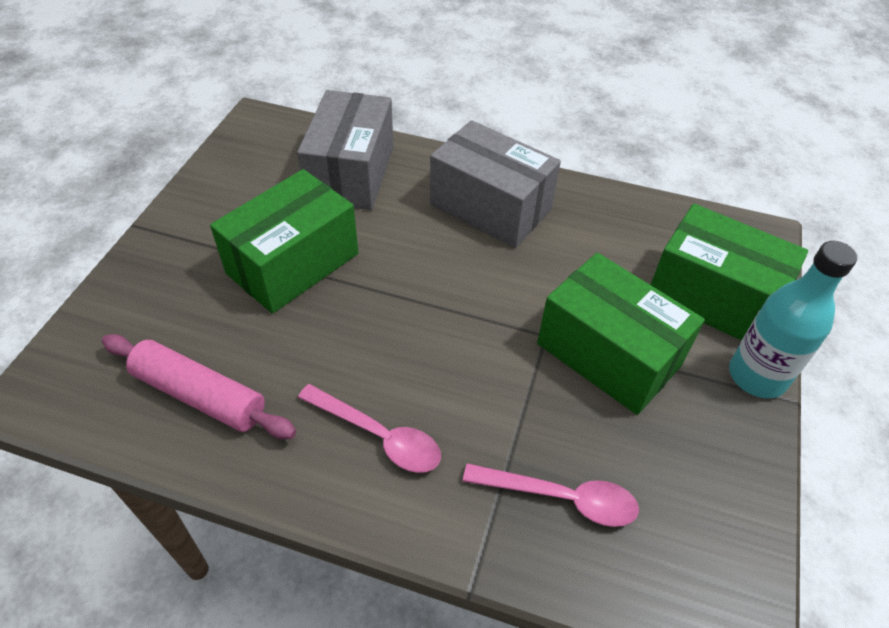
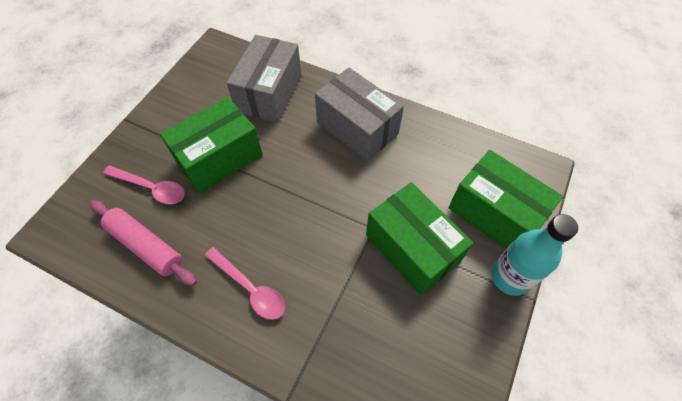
camera: 10 degrees right, 10 degrees up
pink spoon [463,463,639,527] -> pink spoon moved to [103,166,185,204]

